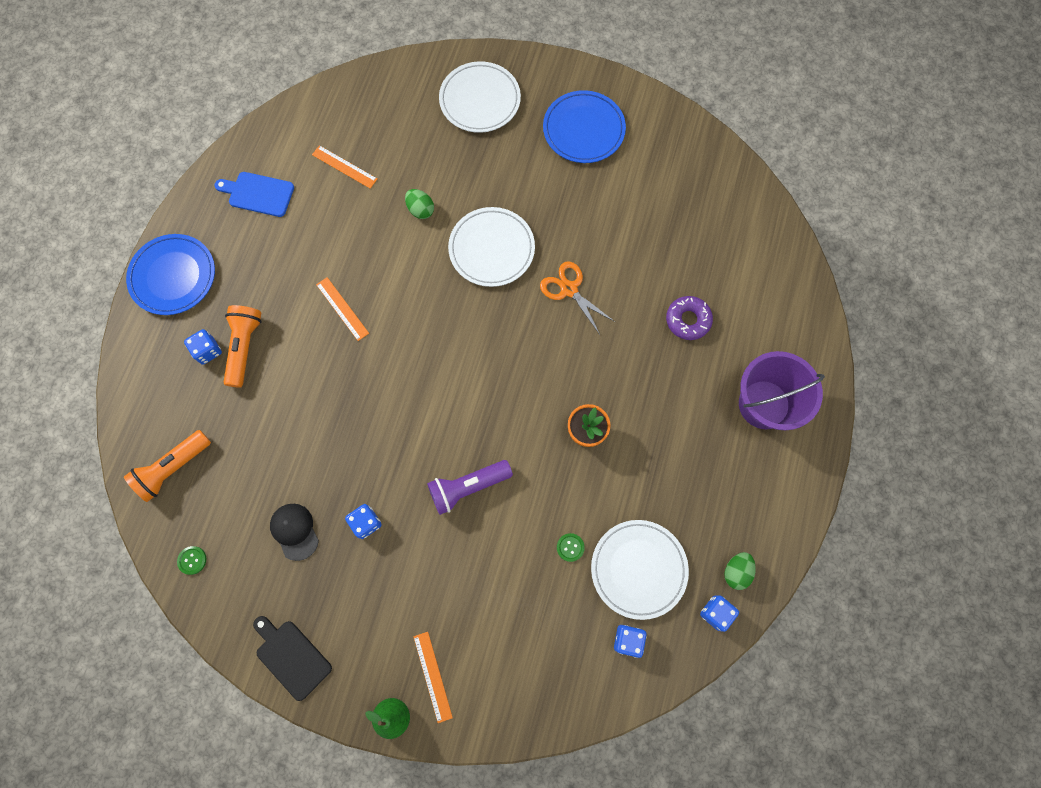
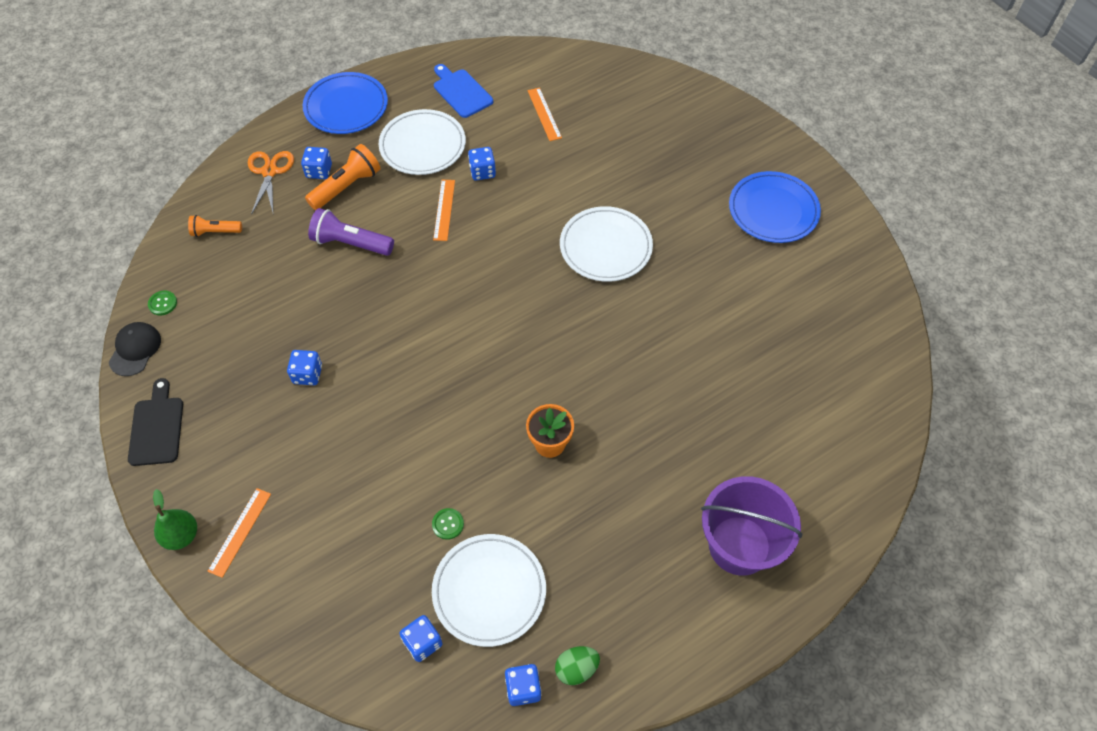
camera: 40 degrees right, 15 degrees down
orange flashlight [124,430,211,502] -> orange flashlight [188,215,242,237], size x0.62
black cap [270,504,319,561] -> black cap moved to [109,322,161,376]
green egg [405,189,434,219] -> none
purple flashlight [427,460,513,515] -> purple flashlight moved to [308,208,394,256]
white plate [439,61,521,133] -> white plate moved to [379,109,466,175]
orange scissors [540,261,615,333] -> orange scissors moved to [248,151,294,215]
purple donut [666,296,713,340] -> none
none -> blue dice [468,147,496,181]

